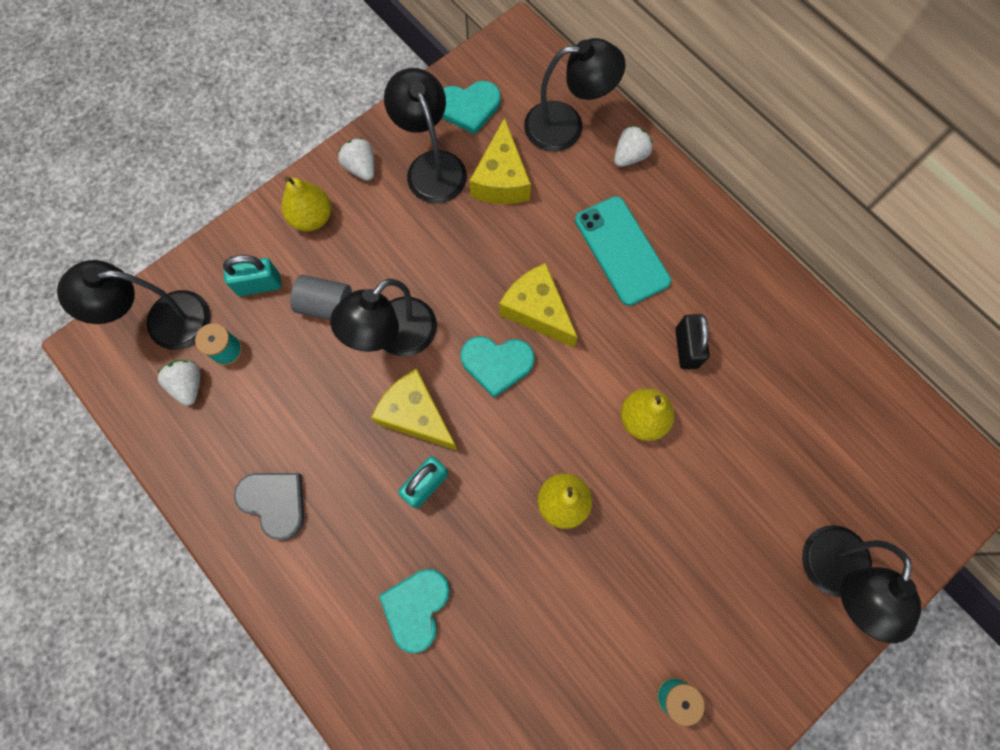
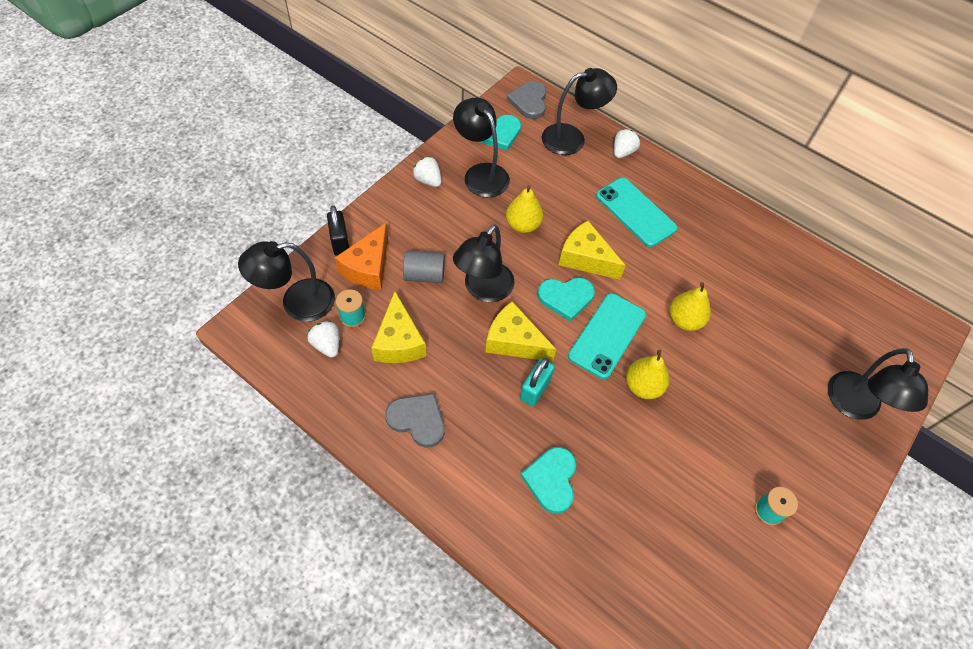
camera: 15 degrees left, 15 degrees down
turquoise padlock [223,255,281,296] -> orange cheese [335,223,388,290]
yellow pear [281,176,331,231] -> yellow pear moved to [506,185,543,233]
yellow cheese [470,118,531,204] -> yellow cheese moved to [371,291,426,363]
black padlock [675,314,710,369] -> black padlock moved to [327,205,349,256]
none -> grey heart [507,81,547,119]
none -> turquoise phone [568,293,646,379]

